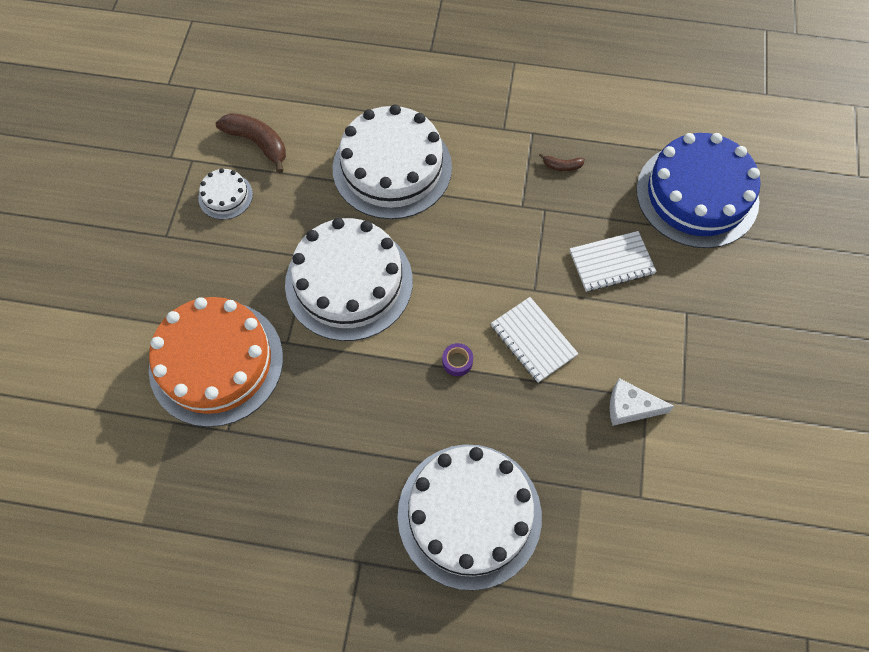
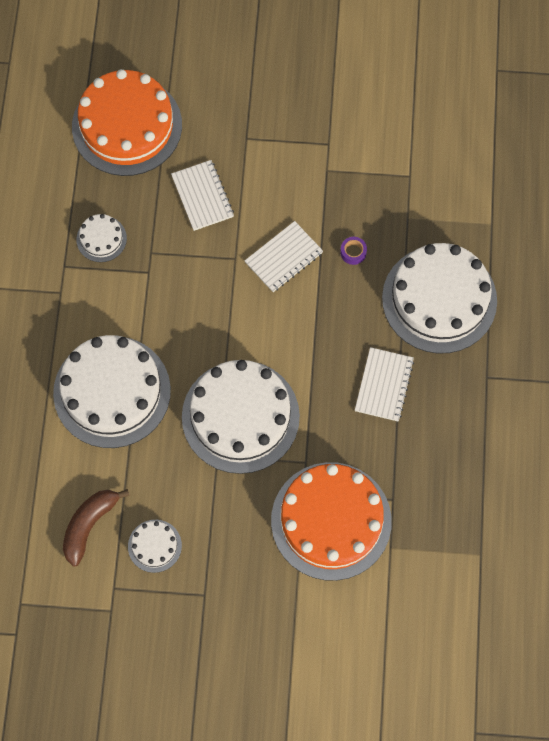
camera: 95 degrees left, 5 degrees up
purple tape [442,343,473,376] -> purple tape moved to [340,237,367,265]
brown banana [539,154,585,171] -> white cake [76,214,127,262]
white cheese [610,378,675,426] -> none
blue cake [636,133,760,248] -> orange cake [72,69,182,176]
none -> white notebook [355,347,414,421]

